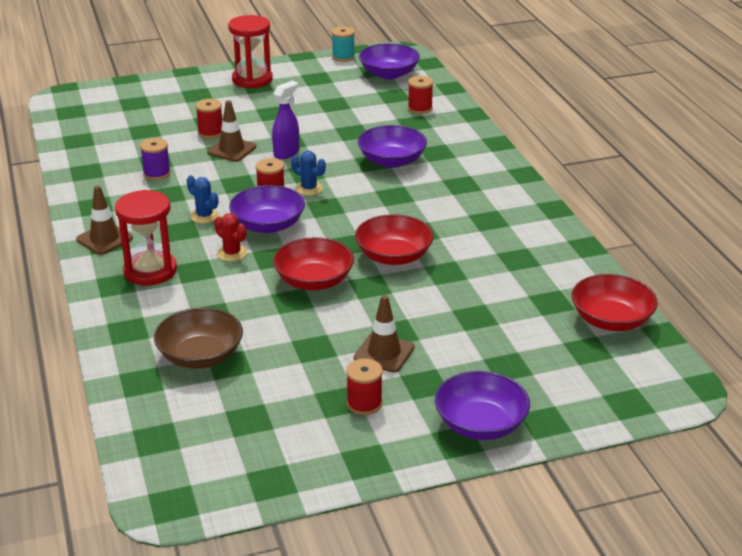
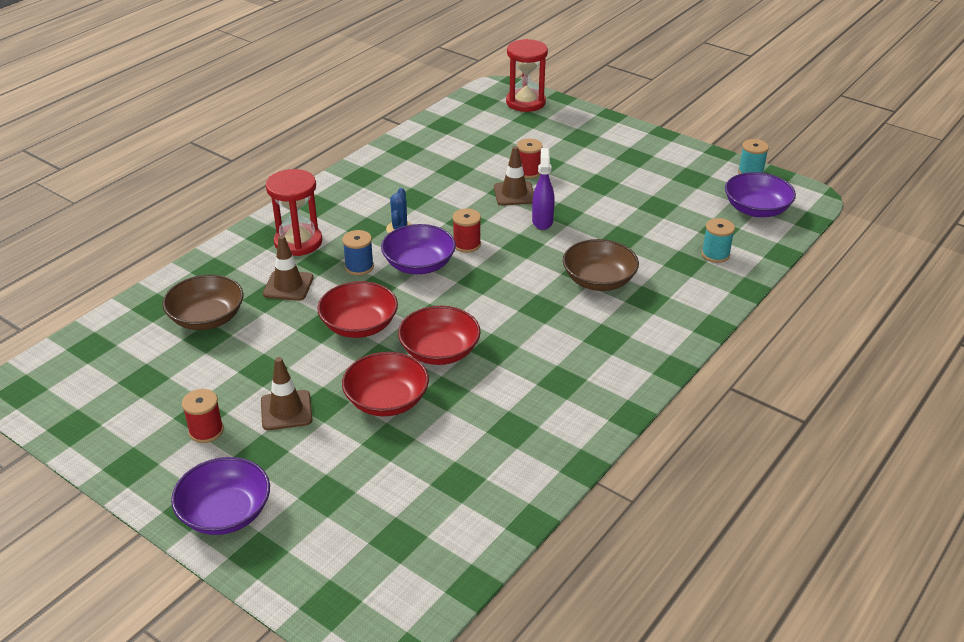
camera: 55 degrees right, 5 degrees up
brown traffic cone [76,186,133,255] -> brown traffic cone moved to [263,235,314,301]
purple spool [140,138,171,180] -> none
red cactus [214,213,247,261] -> blue spool [342,230,374,275]
red hourglass [228,15,273,89] -> red hourglass moved to [506,39,548,112]
purple spray bottle [272,81,299,159] -> purple spray bottle turned 90 degrees counterclockwise [532,148,555,230]
blue cactus [291,151,326,196] -> none
purple bowl [358,125,427,168] -> brown bowl [563,239,639,291]
red spool [408,76,433,114] -> turquoise spool [702,218,735,263]
red bowl [572,274,658,331] -> red bowl moved to [342,352,429,417]

